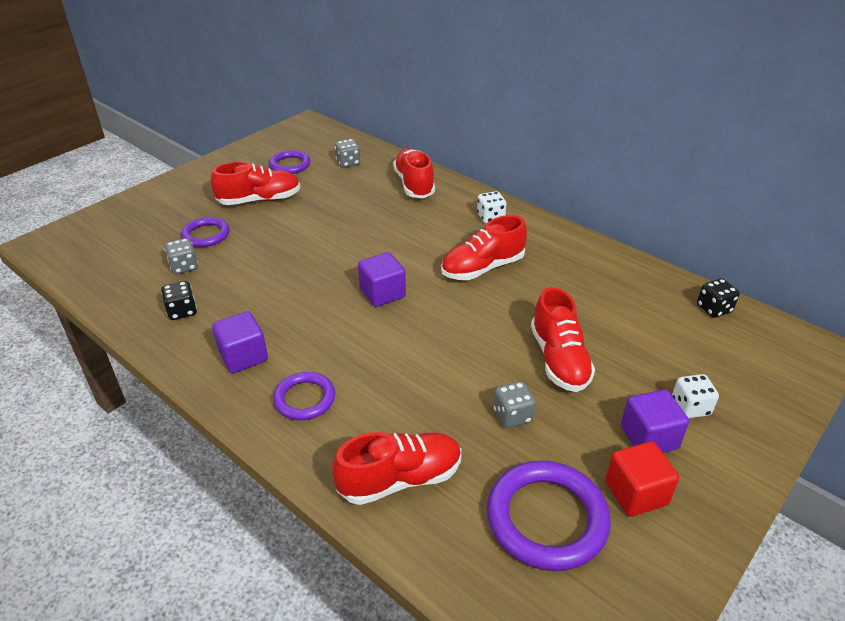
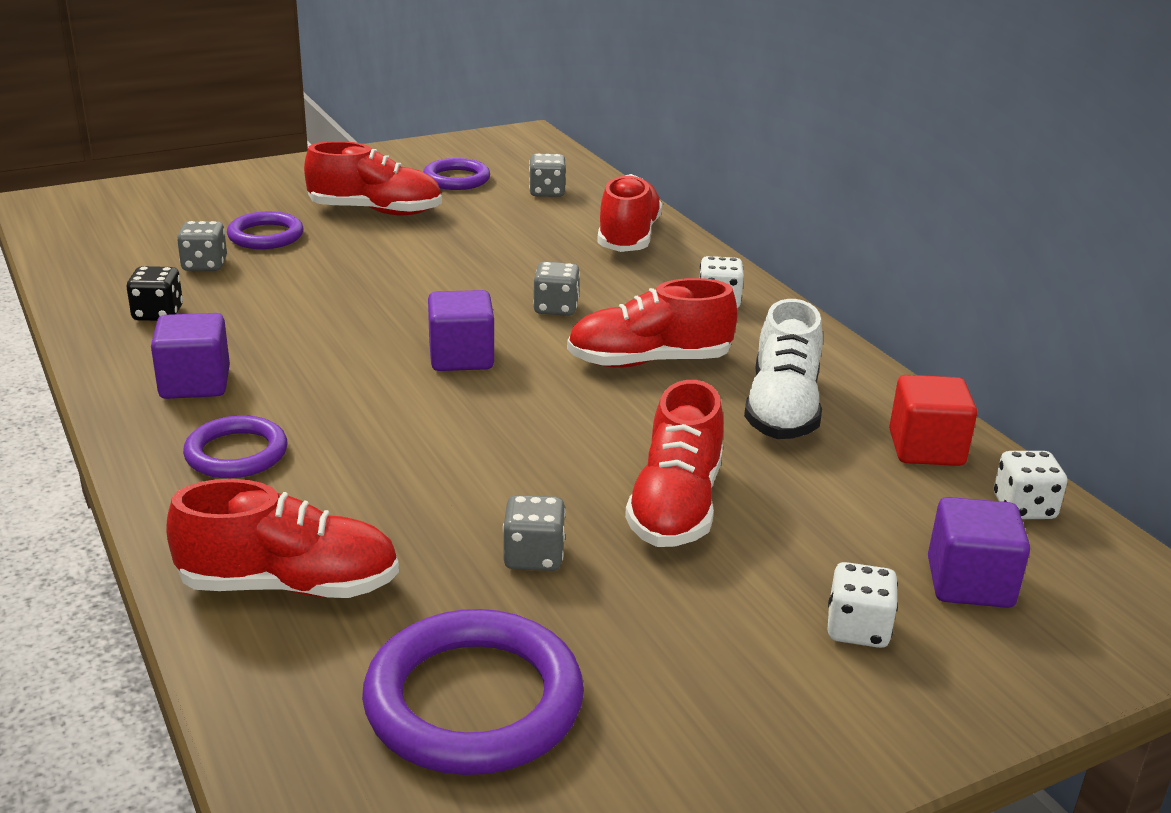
camera: 20 degrees right, 10 degrees down
red cube [606,441,679,517] -> red cube moved to [889,375,977,466]
purple cube [621,389,689,453] -> purple cube moved to [928,497,1030,608]
black dice [697,278,740,318] -> white dice [994,451,1067,519]
none -> grey dice [533,262,580,316]
none -> white shoe [744,299,823,439]

